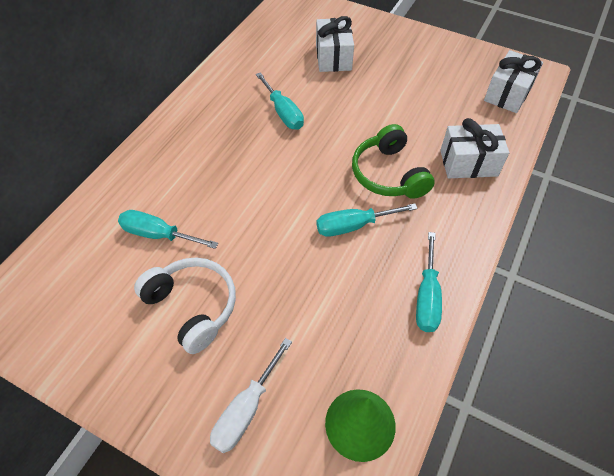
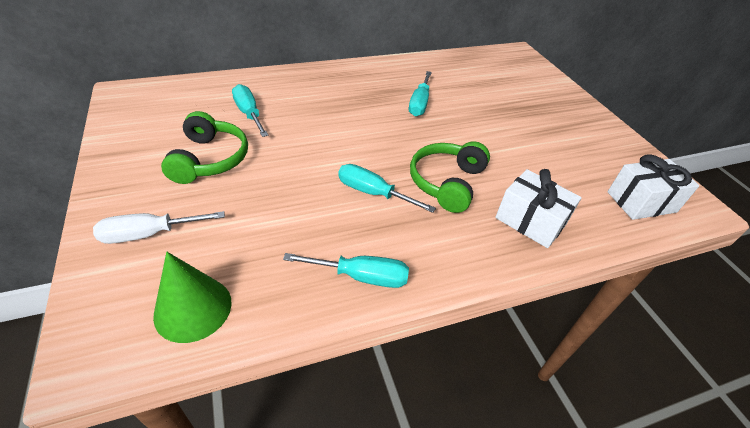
camera: 40 degrees right, 10 degrees down
white headphones [134,258,236,354] -> green headphones [161,111,248,184]
white gift [316,16,354,72] -> none
turquoise screwdriver [416,232,442,332] -> turquoise screwdriver turned 135 degrees counterclockwise [283,253,409,288]

